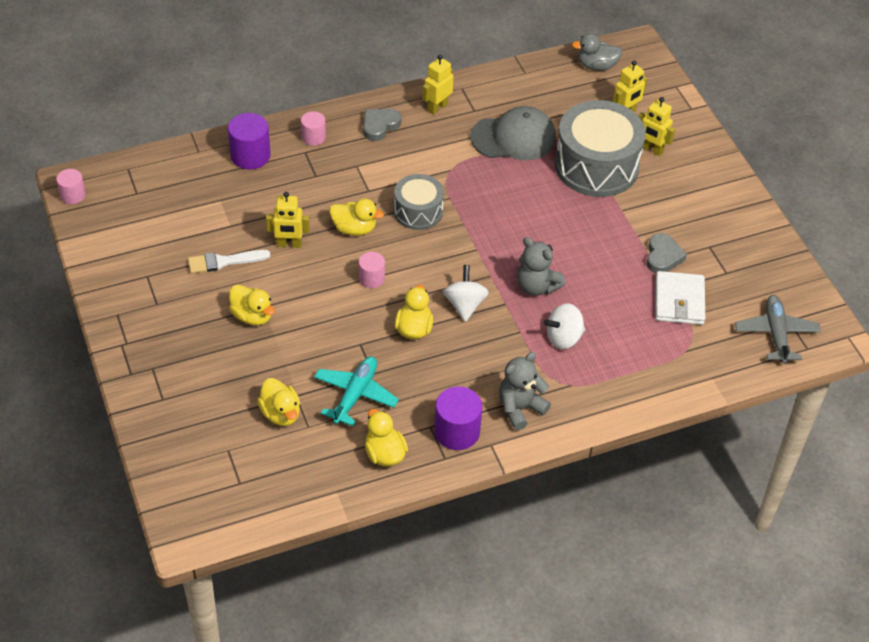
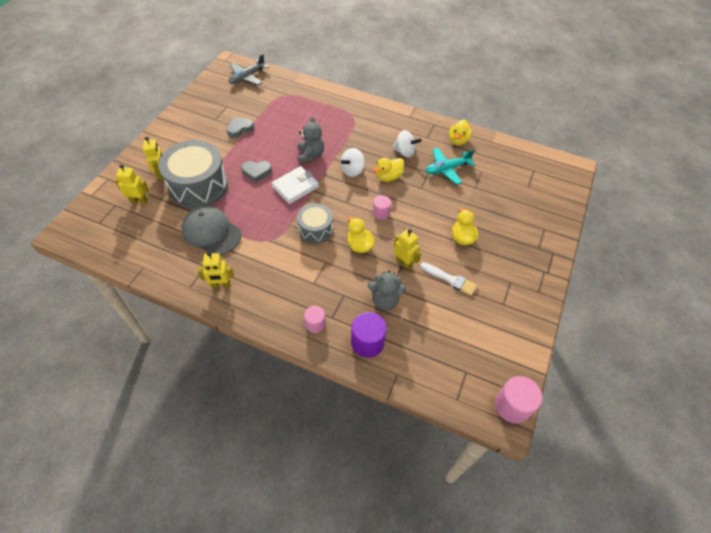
camera: 135 degrees left, 5 degrees up
pink cylinder [56,169,86,204] -> pink cylinder [495,376,542,424], size x1.63
yellow duck [257,378,300,426] -> none
grey heart [363,109,401,141] -> grey heart moved to [241,161,272,183]
purple cylinder [434,386,482,450] -> none
grey teddy bear [499,352,551,430] -> grey teddy bear moved to [368,271,407,310]
white spinning top [544,303,585,349] -> white spinning top moved to [392,130,421,158]
grey duck [572,33,623,71] -> none
white wallet [656,271,705,325] -> white wallet moved to [271,166,319,204]

